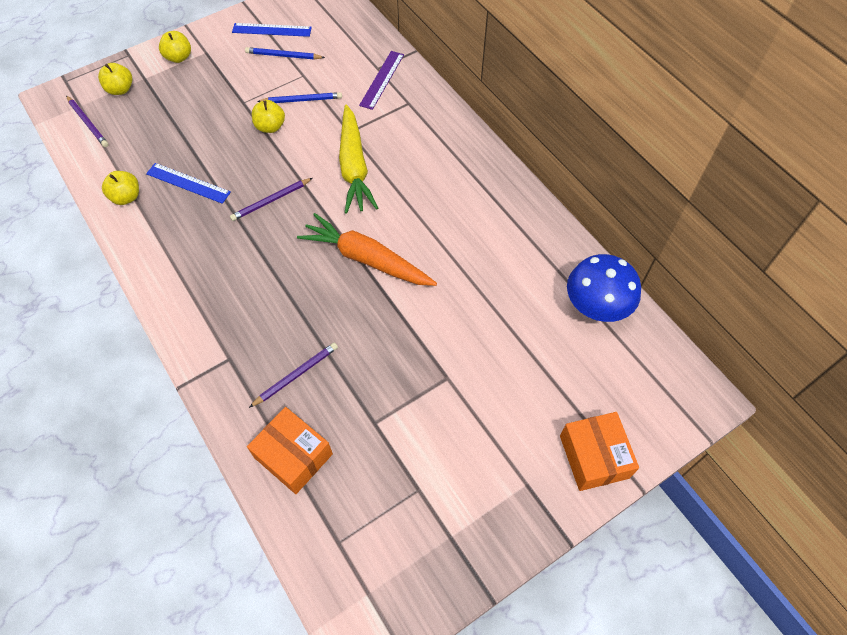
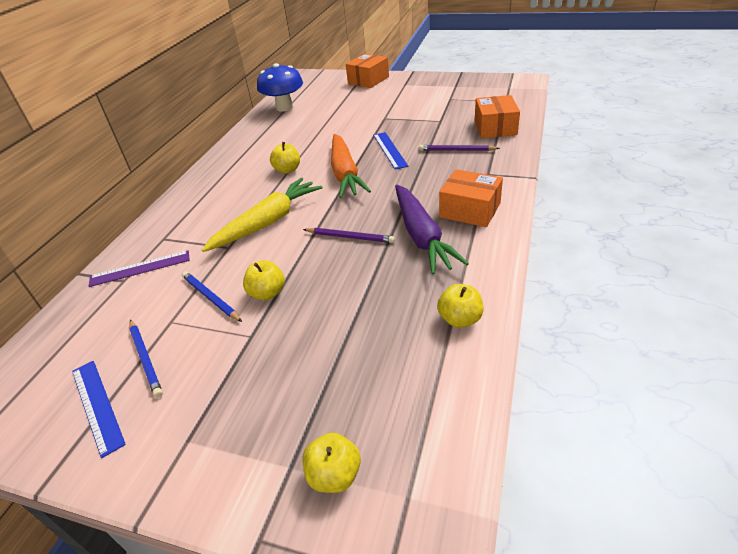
camera: 125 degrees left, 20 degrees down
purple pencil [66,95,109,147] -> none
blue ruler [146,163,231,204] -> blue ruler moved to [373,132,408,169]
yellow apple [159,31,191,63] -> yellow apple moved to [270,142,300,174]
none -> purple carrot [395,185,469,274]
none -> orange box [439,169,503,227]

